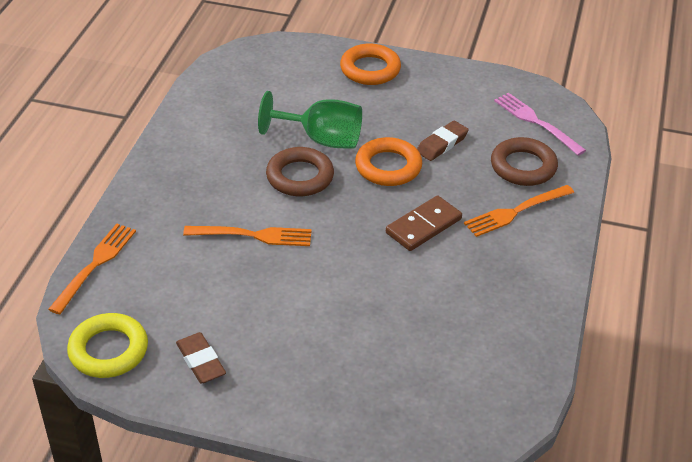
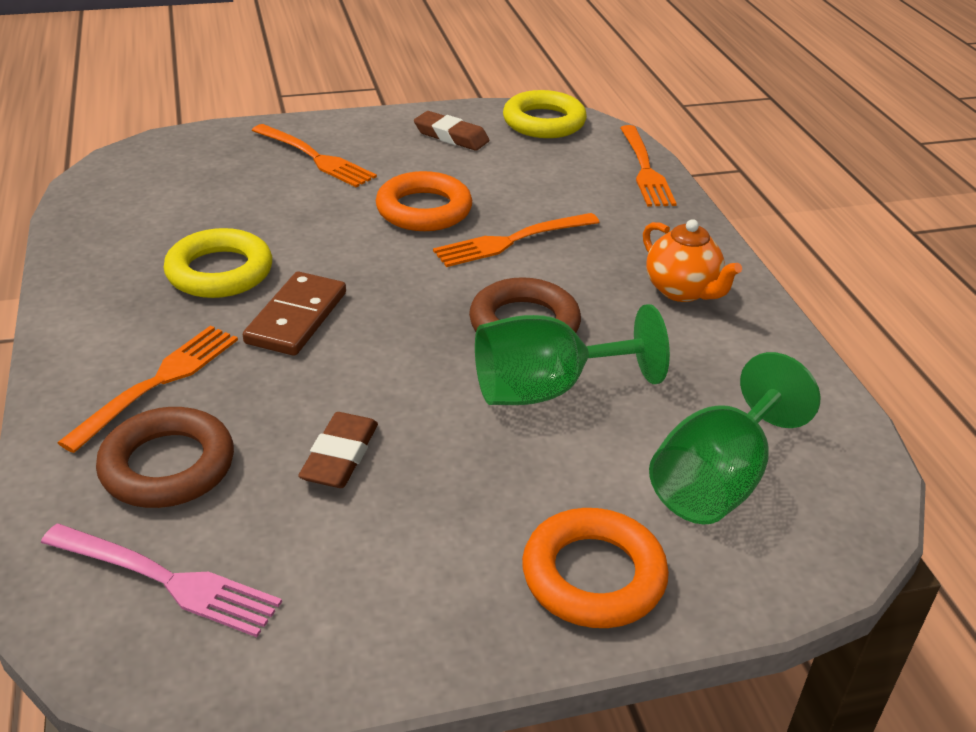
camera: 150 degrees right, 5 degrees down
orange ring [355,137,422,186] -> orange ring moved to [376,171,472,231]
none -> yellow ring [164,228,272,298]
none -> orange fork [252,124,377,187]
none -> orange teapot [643,219,742,302]
none -> green goblet [649,352,820,525]

